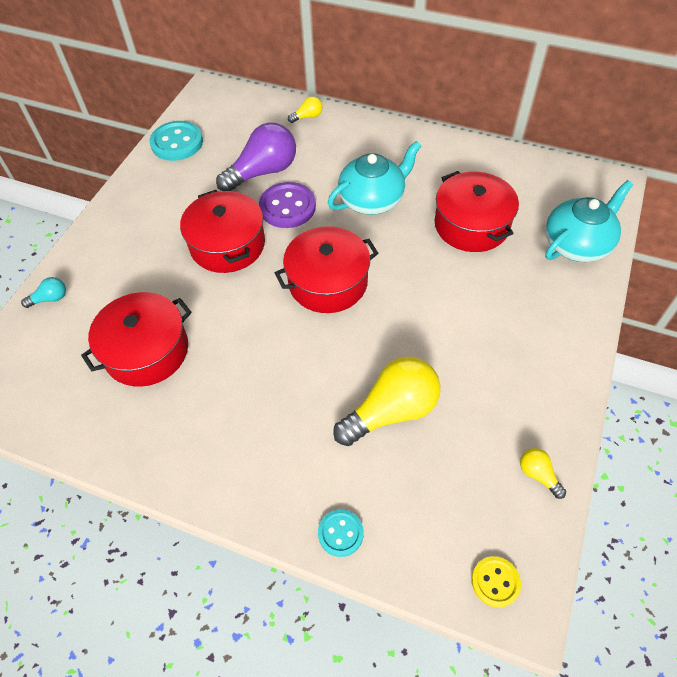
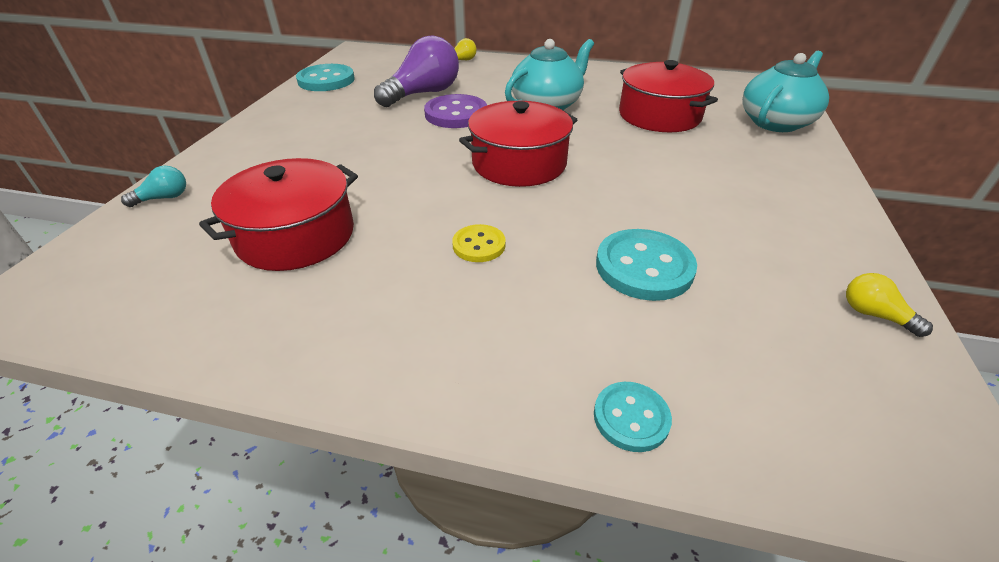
camera: 10 degrees left, 15 degrees down
red pot [180,190,265,273] -> none
yellow light bulb [333,357,440,446] -> turquoise button [596,229,697,301]
yellow button [472,556,521,608] -> yellow button moved to [452,224,506,262]

